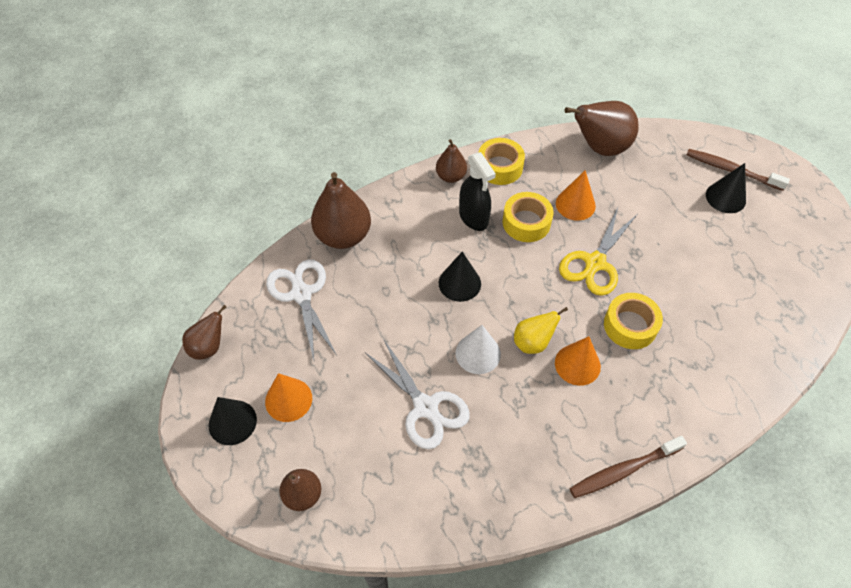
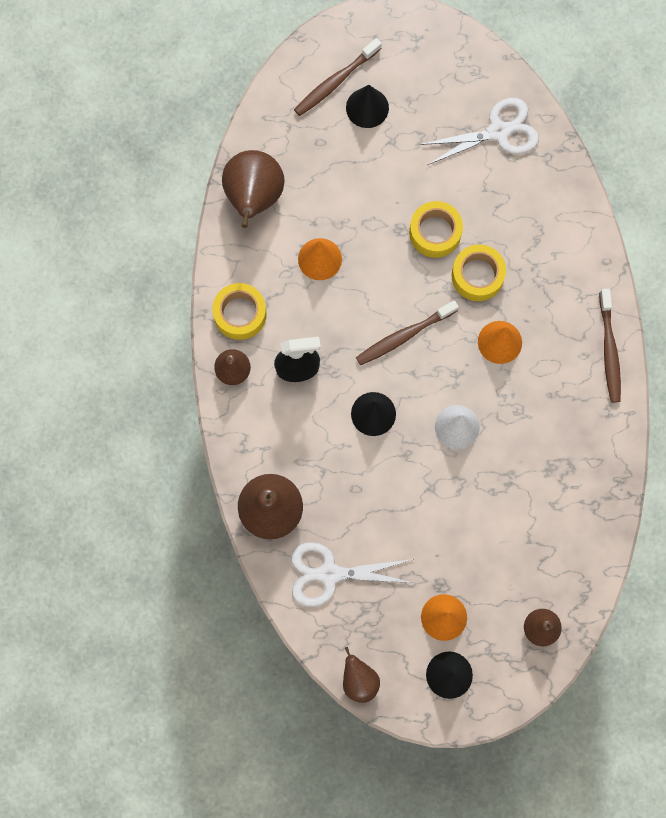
camera: 70 degrees left, 20 degrees up
white scissors [365,340,470,449] -> white scissors moved to [420,98,539,165]
yellow tape [502,192,554,242] -> yellow tape moved to [409,201,463,258]
yellow pear [514,307,568,354] -> none
yellow scissors [559,208,638,296] -> none
none -> brown toothbrush [356,300,459,365]

